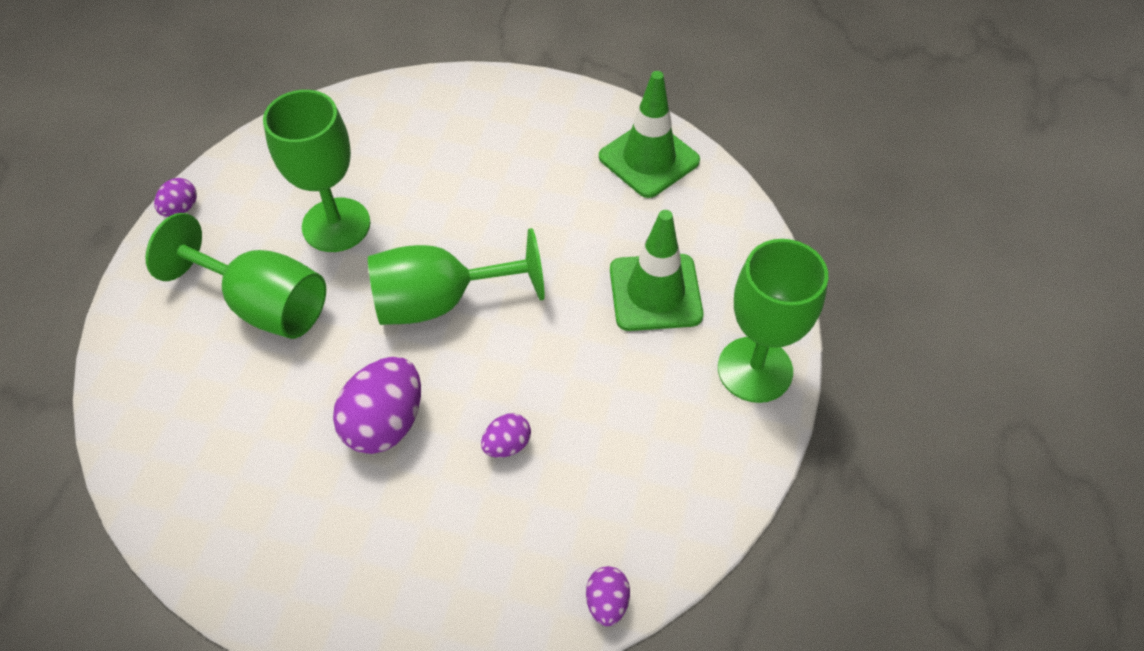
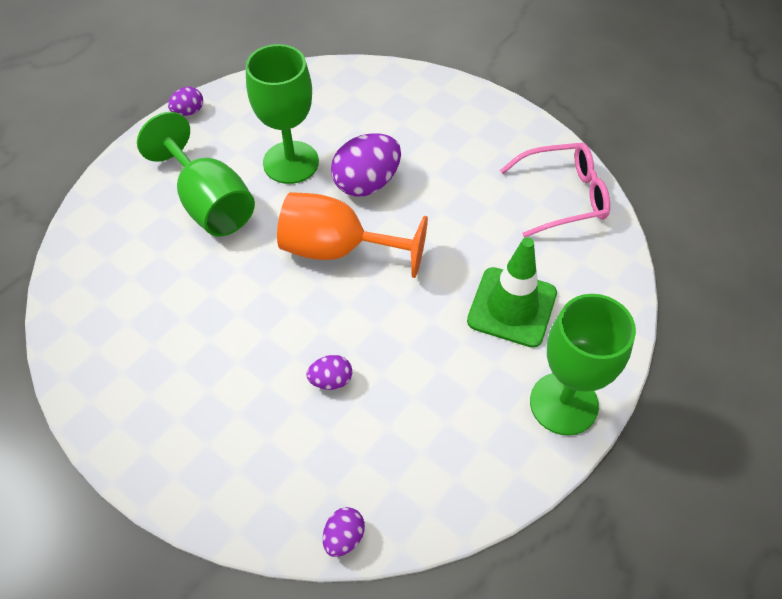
camera: 25 degrees right, 0 degrees up
purple egg [333,357,421,454] -> purple egg moved to [331,134,401,197]
green goblet [368,228,545,325] -> orange goblet [277,192,428,278]
green traffic cone [599,71,700,198] -> pink glasses [500,143,610,237]

